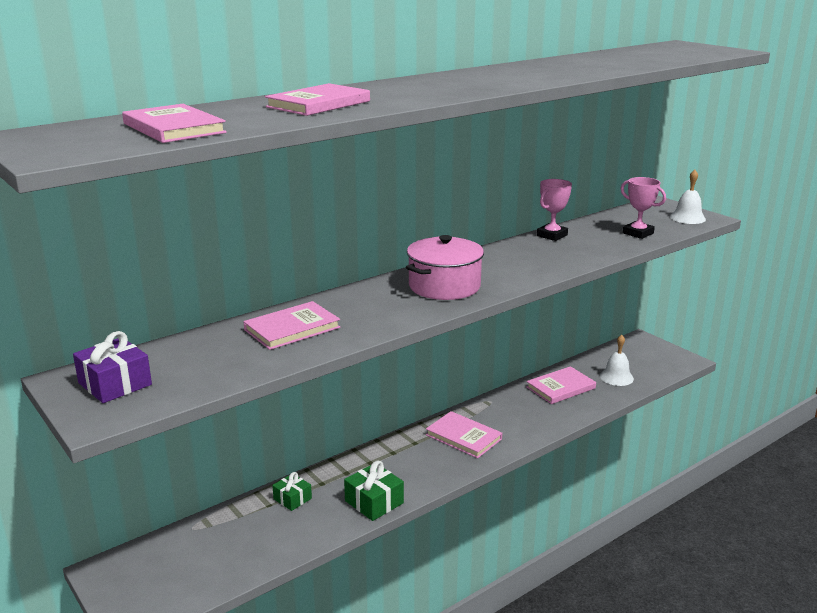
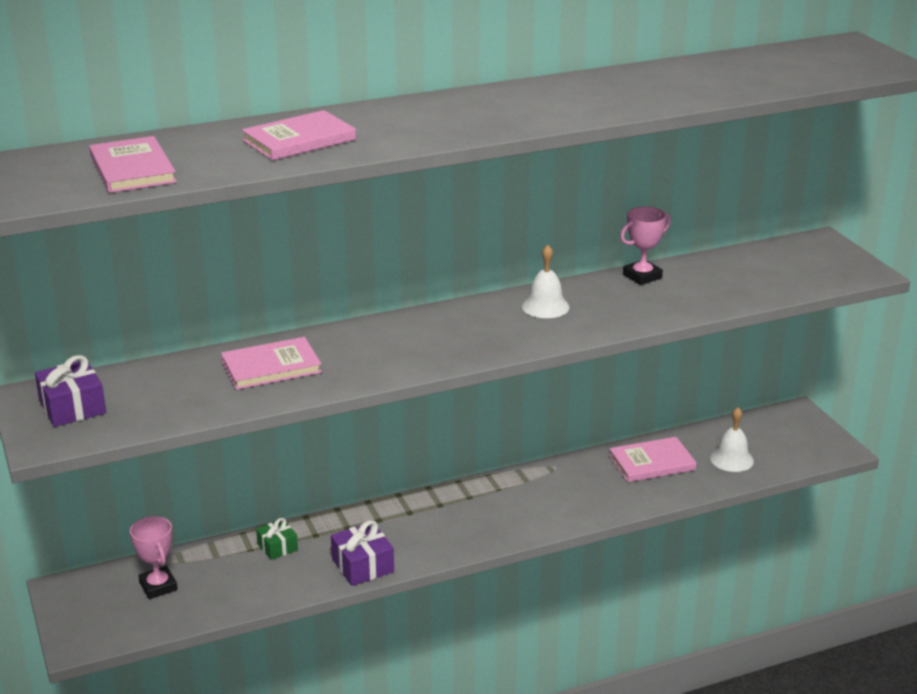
camera: 15 degrees right, 5 degrees up
green gift [344,461,404,521] -> purple gift [331,520,394,586]
pink pot [406,235,484,300] -> none
pink book [426,411,502,458] -> none
pink trophy [621,177,666,239] -> pink trophy moved to [130,516,178,599]
white bell [670,170,706,224] -> white bell moved to [522,245,570,318]

